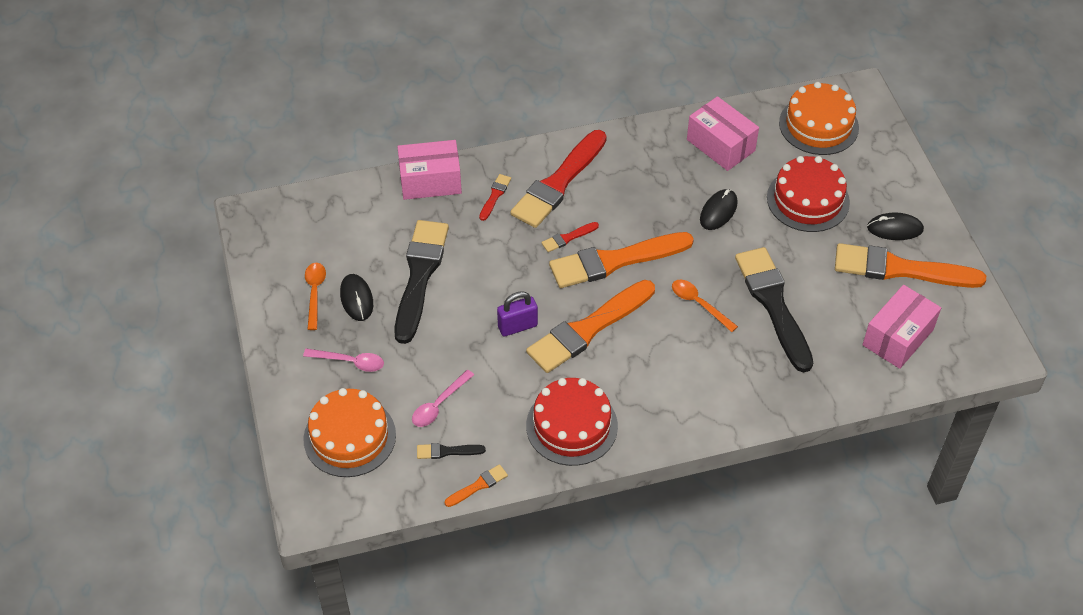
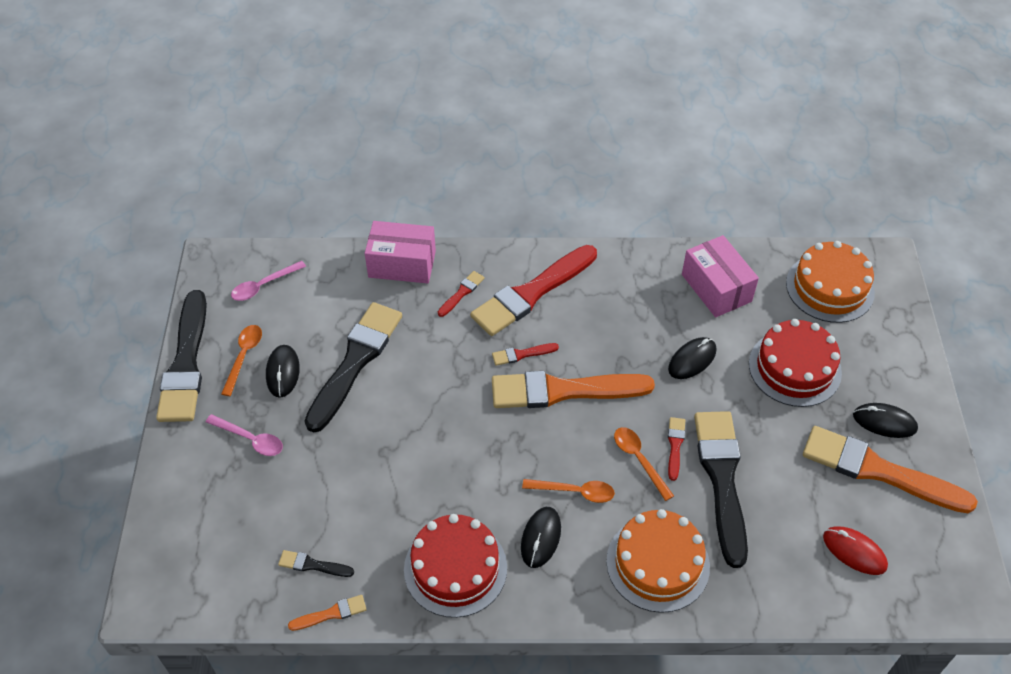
camera: 15 degrees right, 0 degrees up
orange cake [303,388,396,477] -> orange cake moved to [606,509,710,613]
pink spoon [412,370,474,427] -> pink spoon moved to [231,261,306,301]
purple padlock [497,291,538,336] -> none
orange brush [526,280,655,373] -> none
pink box [863,285,941,369] -> red mouse [823,526,888,575]
none -> black brush [156,290,207,422]
none -> black mouse [521,507,561,568]
none -> orange spoon [522,479,615,503]
none -> red brush [668,417,685,481]

